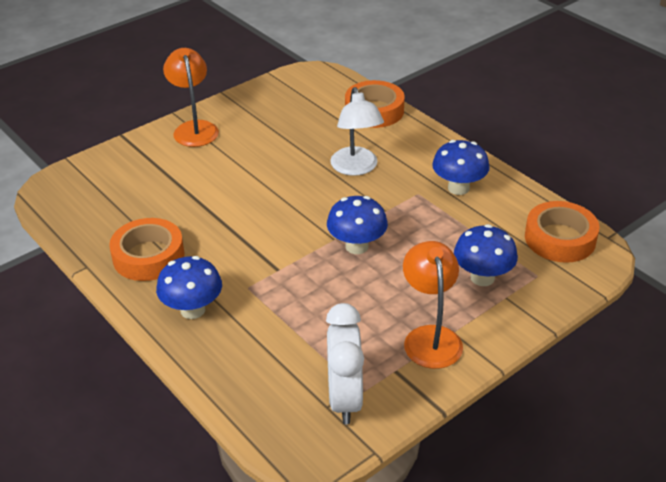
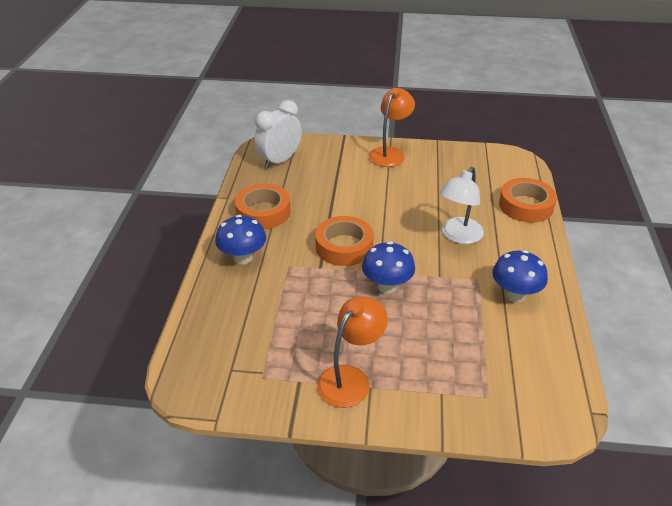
camera: 45 degrees right, 0 degrees up
white clock [326,303,364,424] -> white clock moved to [254,100,302,169]
blue mushroom [454,224,518,286] -> none
orange tape [525,201,600,263] -> orange tape moved to [315,216,374,266]

